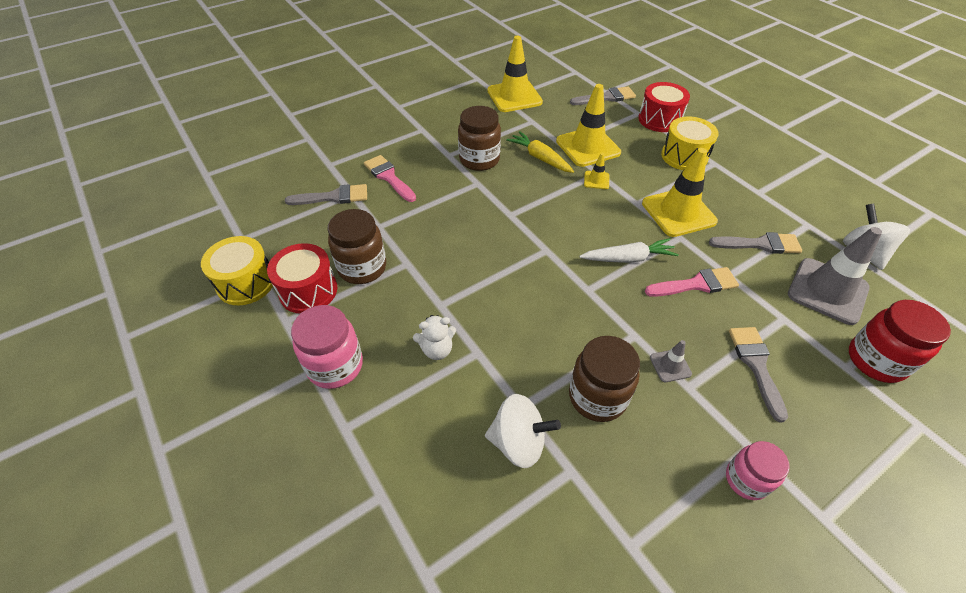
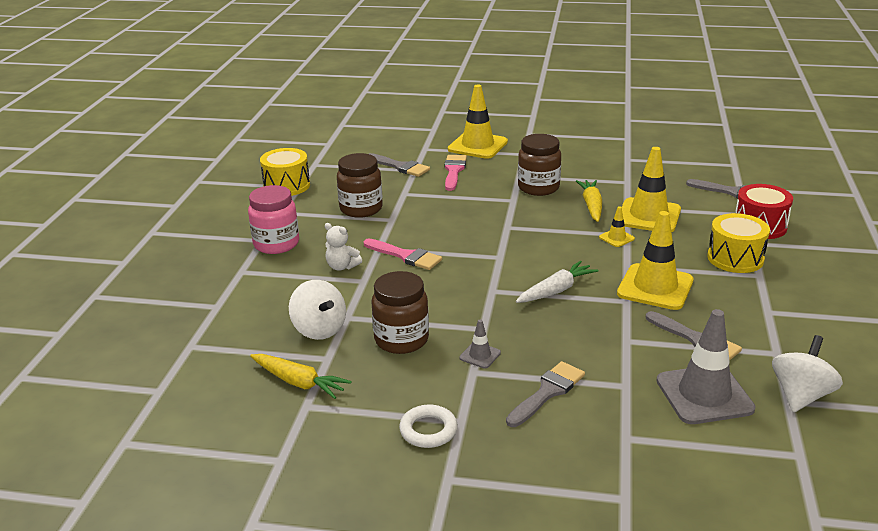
camera: 45 degrees right, 20 degrees down
red drum [267,243,338,314] -> none
yellow traffic cone [487,36,543,112] -> yellow traffic cone moved to [448,85,508,159]
white carrot [579,238,679,263] -> white carrot turned 75 degrees counterclockwise [516,261,598,303]
pink brush [645,267,739,297] -> pink brush moved to [364,239,442,270]
pink jar [726,441,790,500] -> white ring [399,405,458,448]
red jar [849,300,951,383] -> none
none -> yellow carrot [250,354,352,399]

